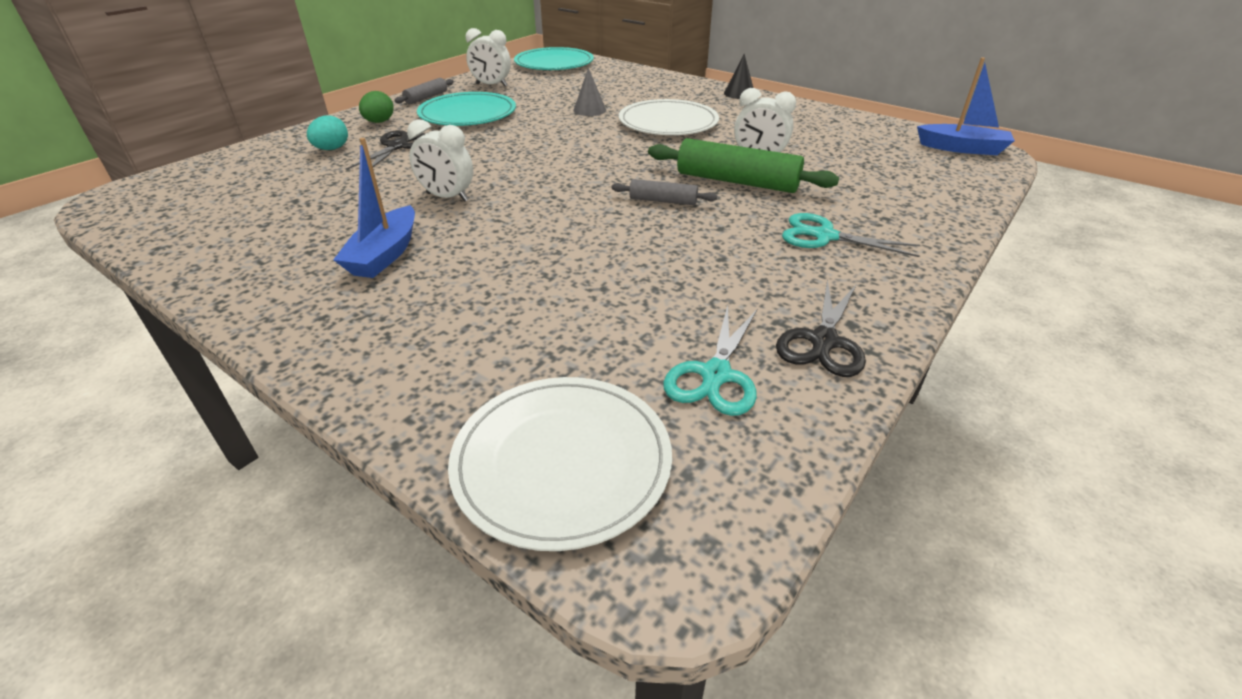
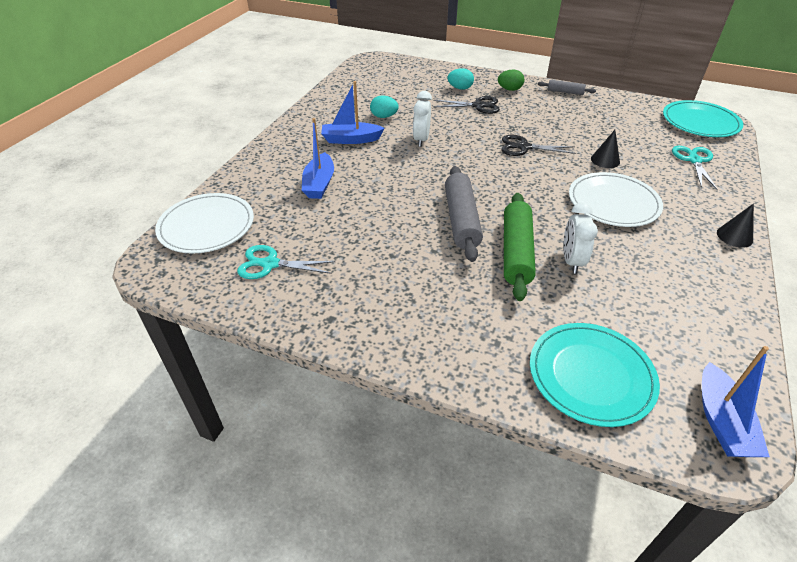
camera: 75 degrees right, 5 degrees up
turquoise plate [417,92,516,126] -> turquoise plate moved to [530,323,660,427]
white clock [466,28,511,86] -> none
grey cone [573,68,606,116] -> black cone [591,130,620,168]
grey rolling pin [611,179,717,205] -> grey rolling pin [445,166,483,262], size x1.90
black scissors [776,280,866,377] -> black scissors moved to [502,135,576,156]
turquoise scissors [782,213,920,257] -> turquoise scissors moved to [672,146,718,190]
none -> blue boat [302,118,334,199]
none -> turquoise egg [370,96,399,118]

